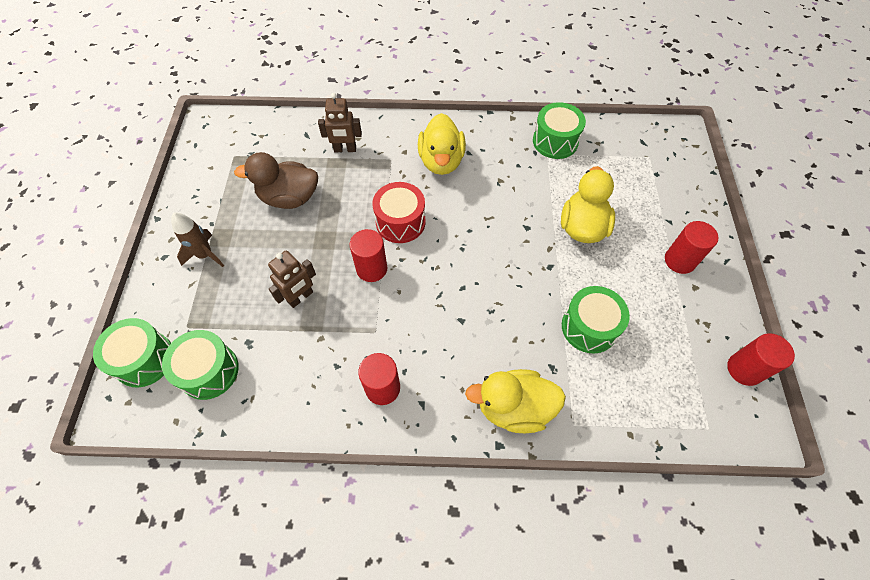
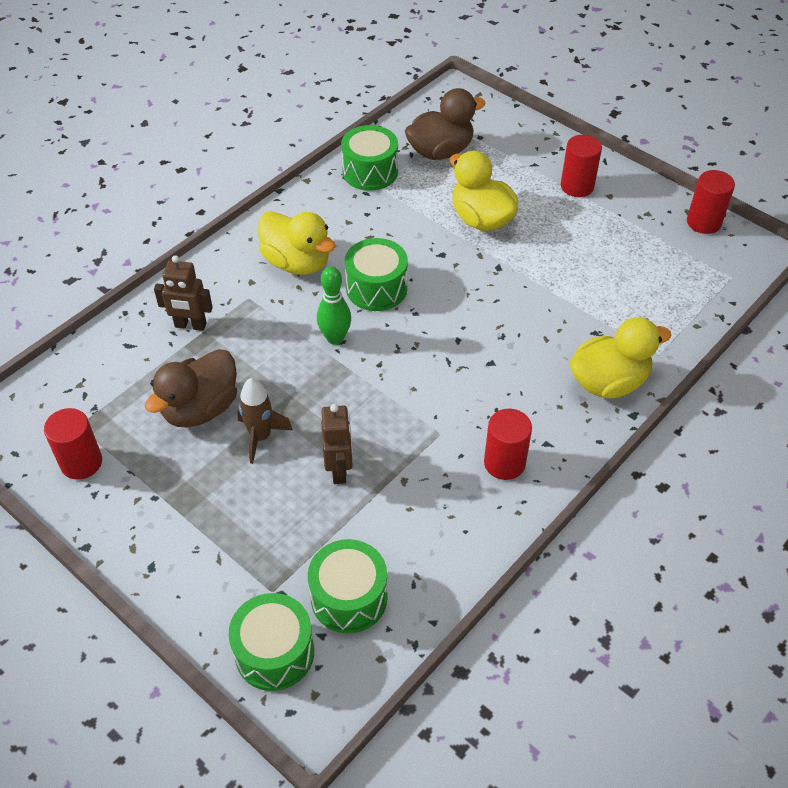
camera: 50 degrees left, 10 degrees down
brown rocket [171,213,224,267] -> brown rocket moved to [237,378,293,464]
brown robot [318,93,362,152] -> brown robot turned 60 degrees clockwise [154,255,213,331]
red cylinder [349,229,388,282] -> red cylinder moved to [44,408,102,480]
red drum [372,182,426,243] -> green bowling pin [317,266,351,345]
yellow duck [465,369,566,433] -> yellow duck turned 150 degrees counterclockwise [570,317,672,398]
green drum [562,286,630,353] -> green drum moved to [345,238,408,311]
none -> brown duck [405,88,486,160]

